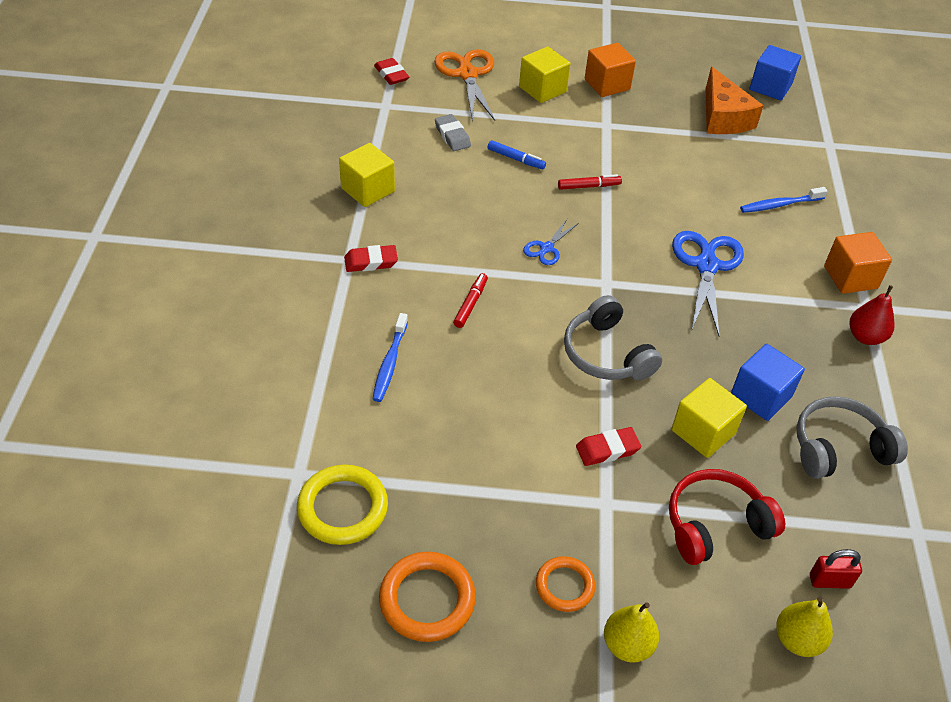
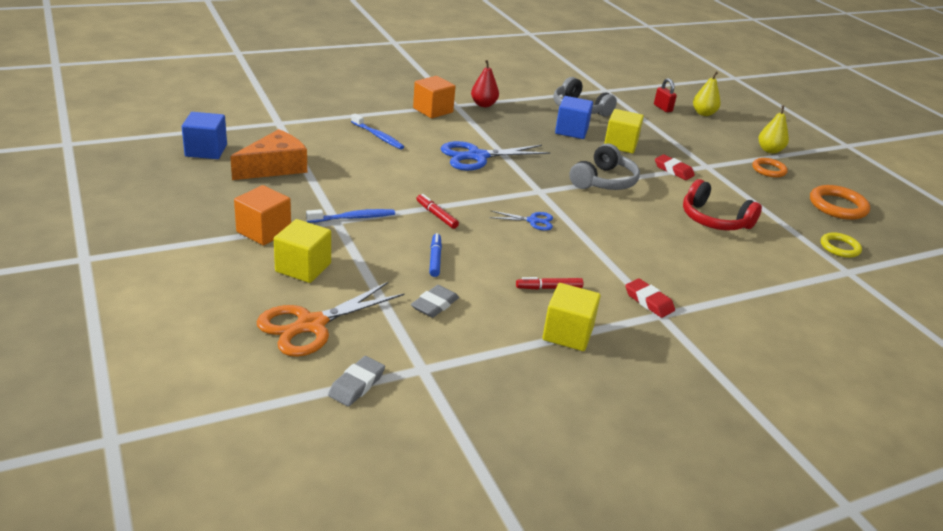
camera: 120 degrees left, 15 degrees down
yellow ring [297,465,388,545] -> yellow ring [821,232,862,258], size x0.63
blue toothbrush [373,313,408,402] -> blue toothbrush moved to [306,209,395,223]
red eraser [374,58,409,85] -> grey eraser [328,356,385,407]
red marker [453,273,488,328] -> red marker moved to [516,277,583,290]
red headphones [669,469,785,565] -> red headphones moved to [683,179,762,231]

